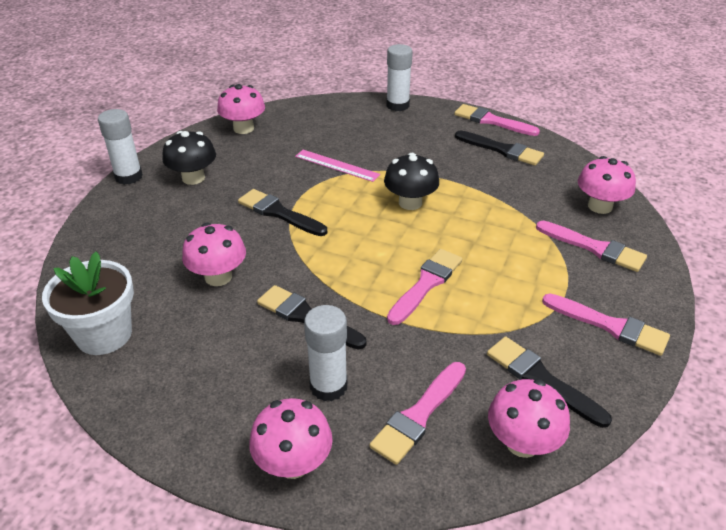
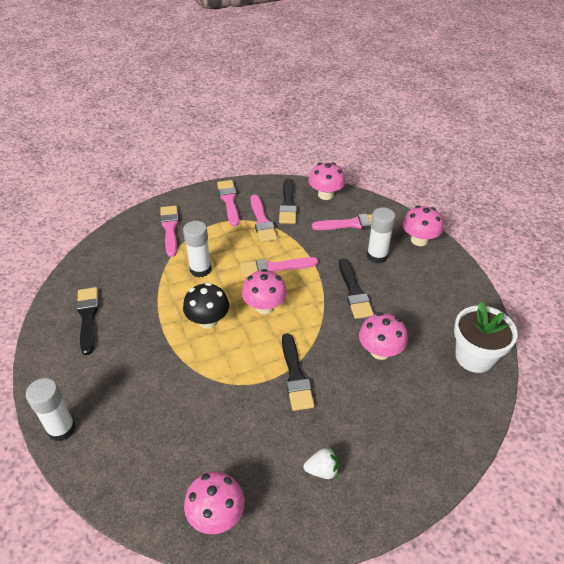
camera: 135 degrees left, 5 degrees up
white glue stick [98,109,143,185] -> white glue stick moved to [183,221,212,277]
black mushroom [162,131,216,185] -> white strawberry [304,447,339,479]
pink ruler [295,150,380,182] -> none
pink brush [454,104,540,136] -> pink brush moved to [250,195,277,242]
pink mushroom [578,156,636,214] -> pink mushroom moved to [242,269,287,314]

